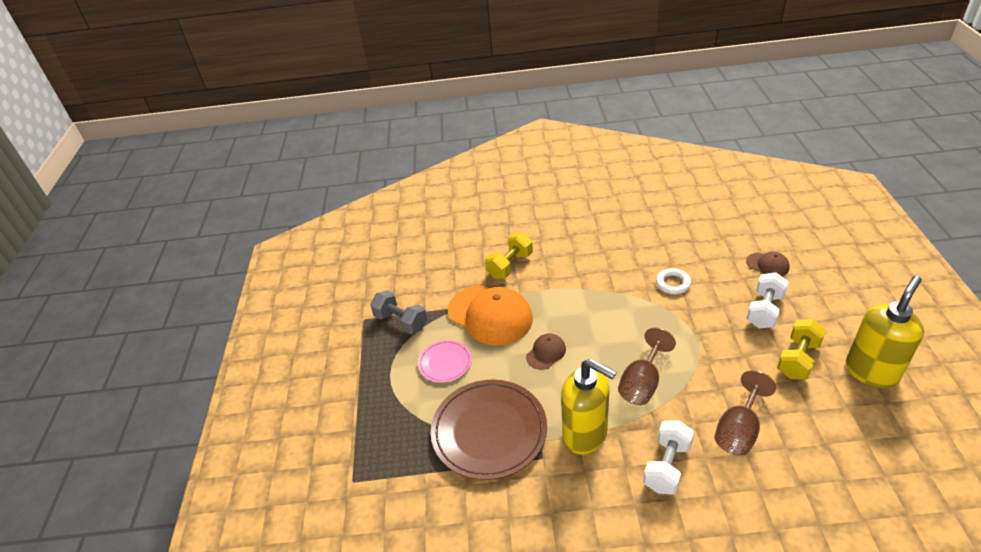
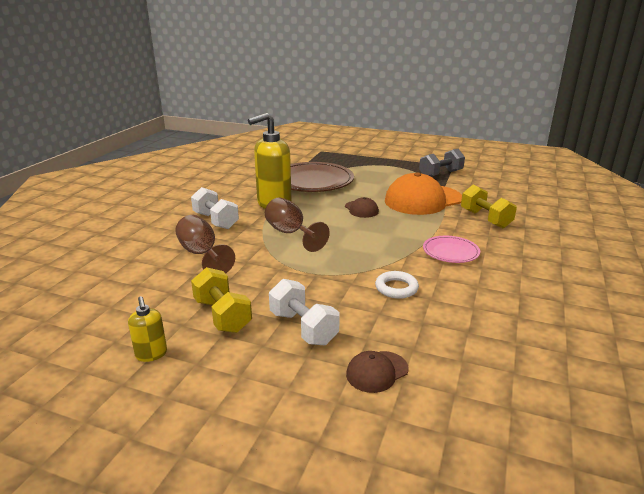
camera: 110 degrees right, 15 degrees down
pink plate [418,340,472,383] -> pink plate moved to [423,236,480,263]
yellow soap dispenser [846,276,924,388] -> yellow soap dispenser [128,296,167,362], size x0.47

